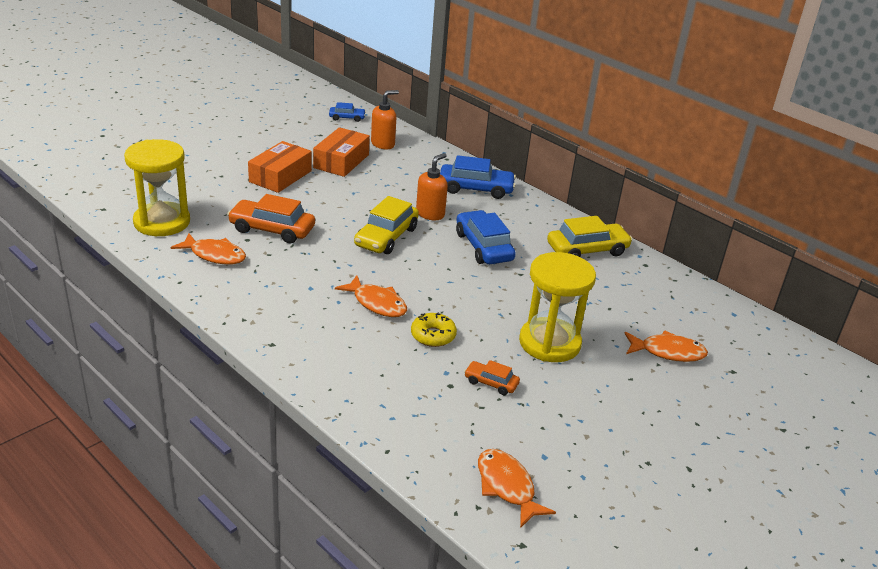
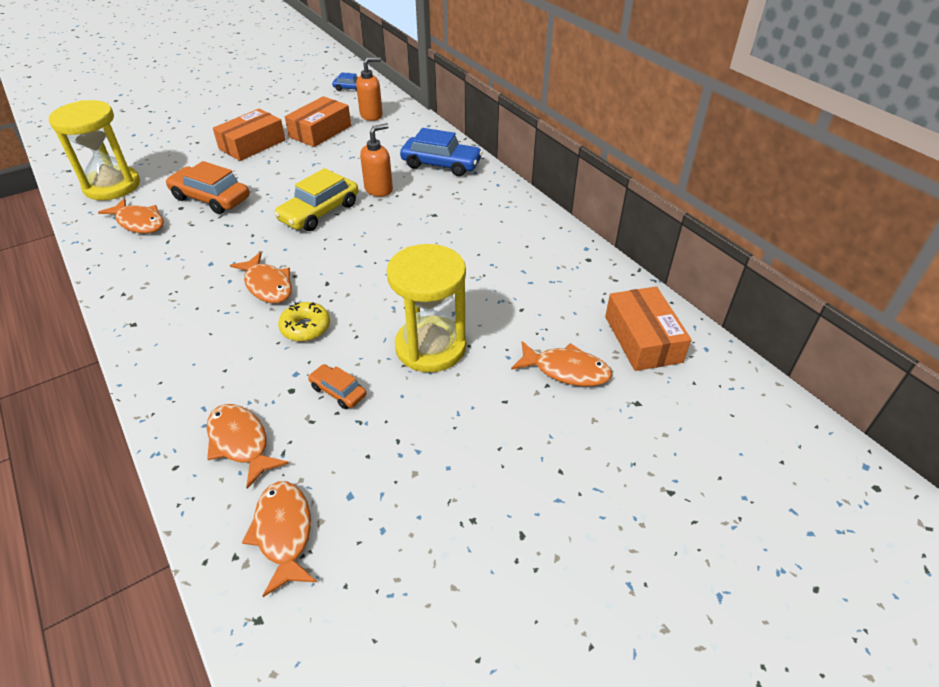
camera: 15 degrees right, 10 degrees up
blue car [456,210,516,264] -> none
yellow car [547,216,633,257] -> none
none -> orange fish [206,404,289,489]
none -> orange box [605,287,691,371]

